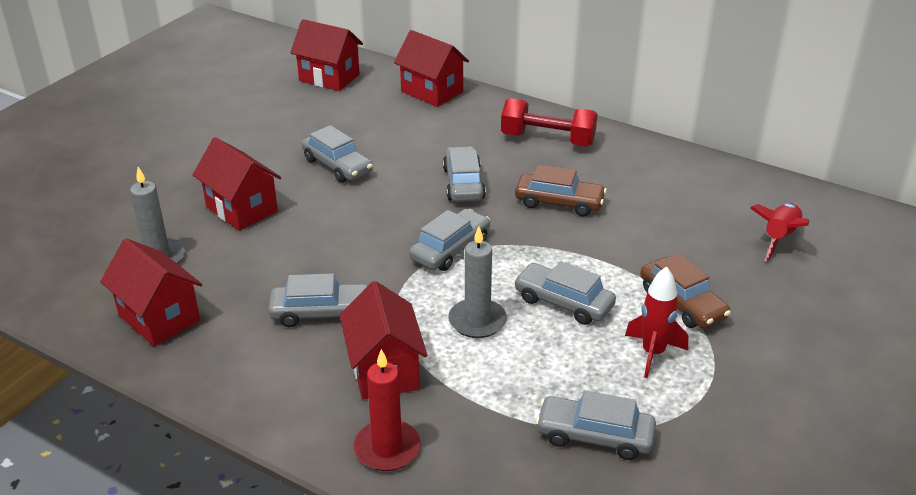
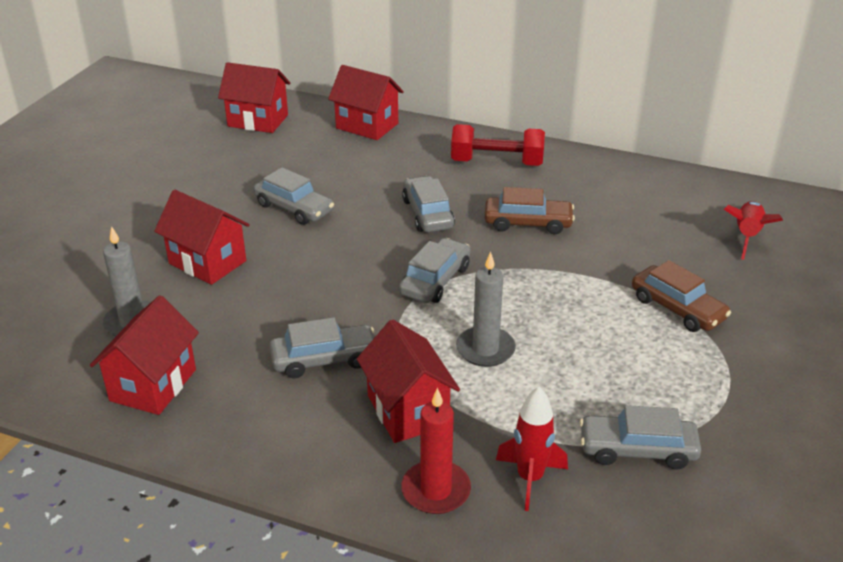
camera: 10 degrees left, 0 degrees up
red house [100,238,202,346] -> red house turned 75 degrees clockwise [90,295,199,415]
grey car [514,261,616,325] -> none
red rocket [625,266,688,378] -> red rocket moved to [496,387,568,511]

